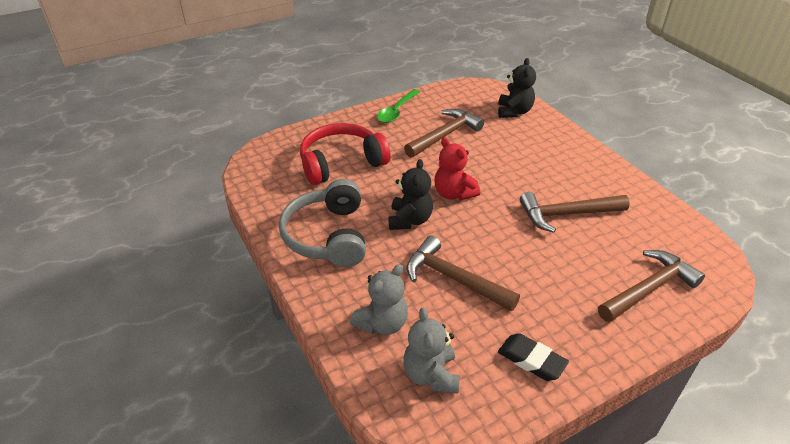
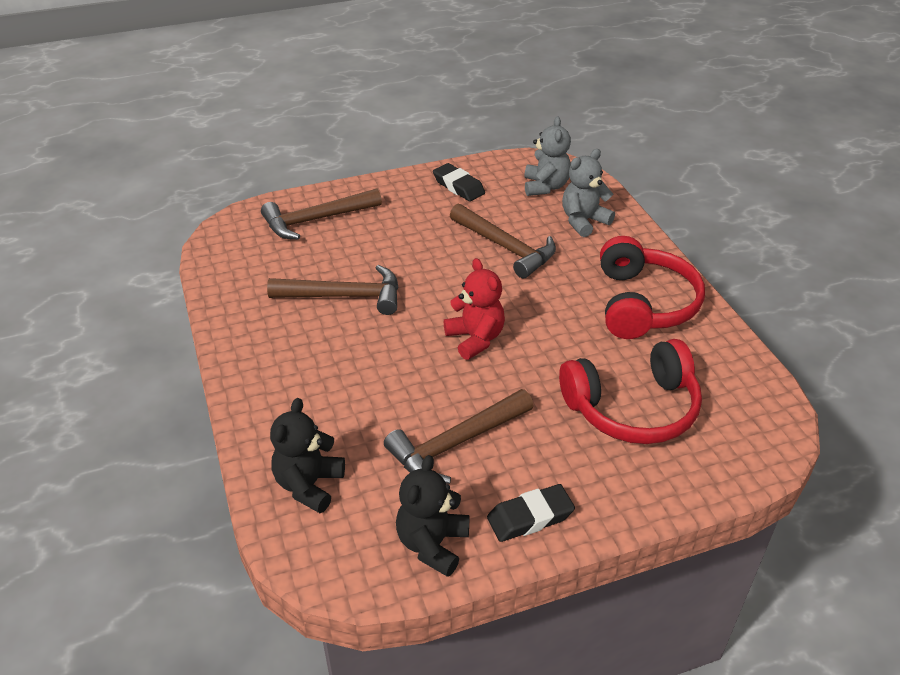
camera: 170 degrees left, 0 degrees up
grey headphones [279,179,366,267] -> red headphones [600,236,705,339]
green spoon [377,89,420,123] -> black eraser [487,484,575,542]
black teddy bear [388,159,433,230] -> black teddy bear moved to [396,455,470,577]

